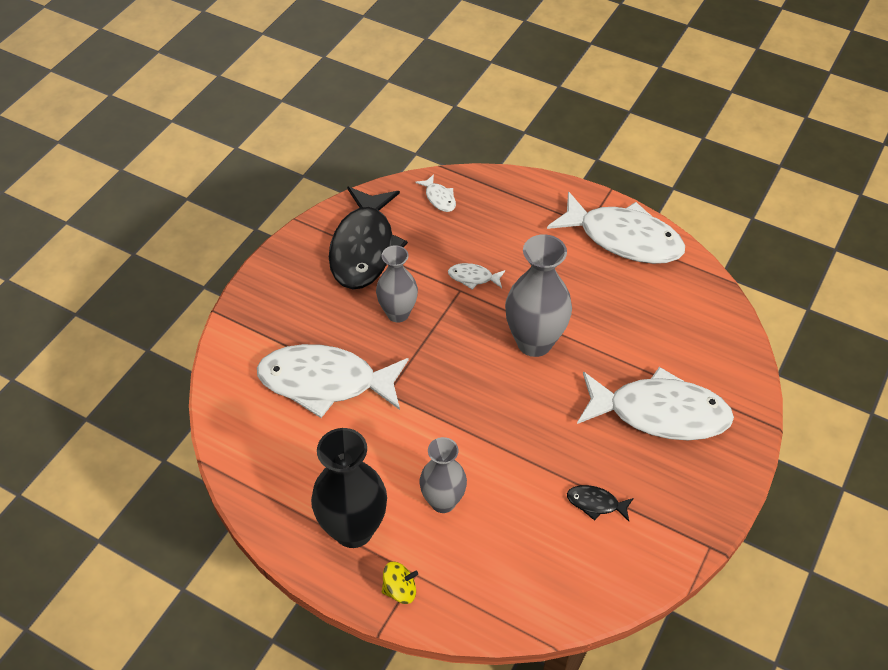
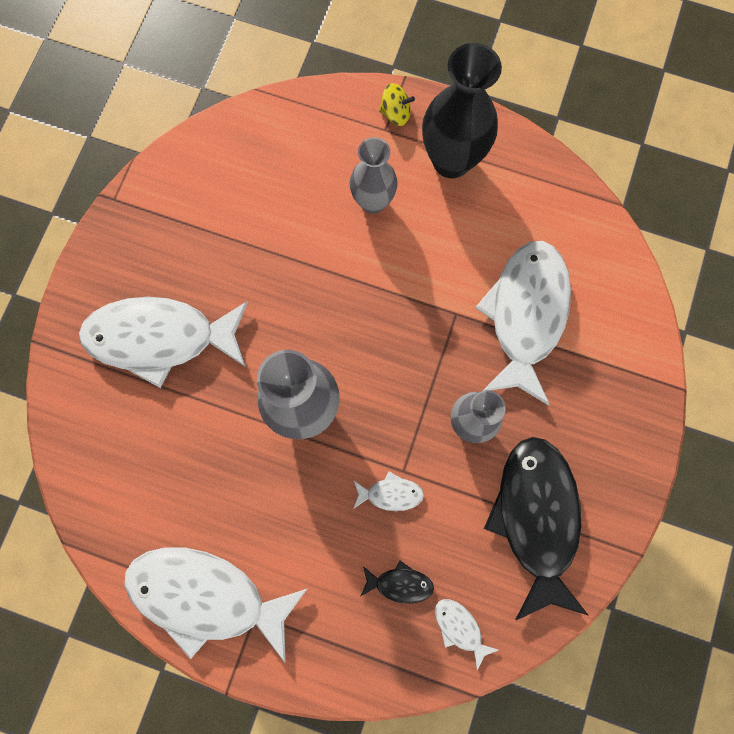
camera: 170 degrees right, 25 degrees up
white fish [257,344,408,418] -> white fish turned 75 degrees counterclockwise [475,241,571,406]
yellow spinning top [382,561,418,604] -> yellow spinning top turned 150 degrees counterclockwise [379,83,415,126]
black fish [567,485,634,521] -> black fish moved to [361,561,434,603]

